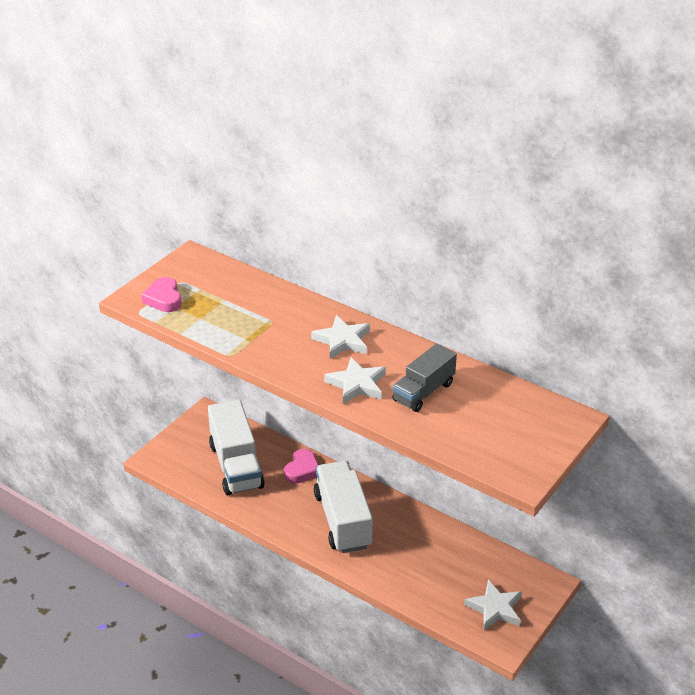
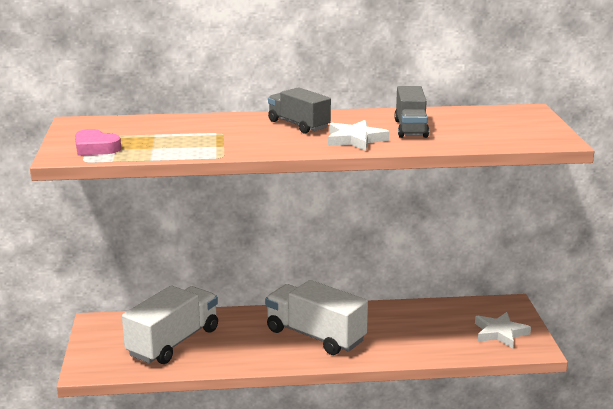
camera: 40 degrees left, 15 degrees down
white truck [208,400,265,495] -> white truck turned 90 degrees counterclockwise [122,286,218,364]
pink heart [284,449,319,484] -> none
white star [311,315,370,359] -> grey truck [268,87,331,134]

